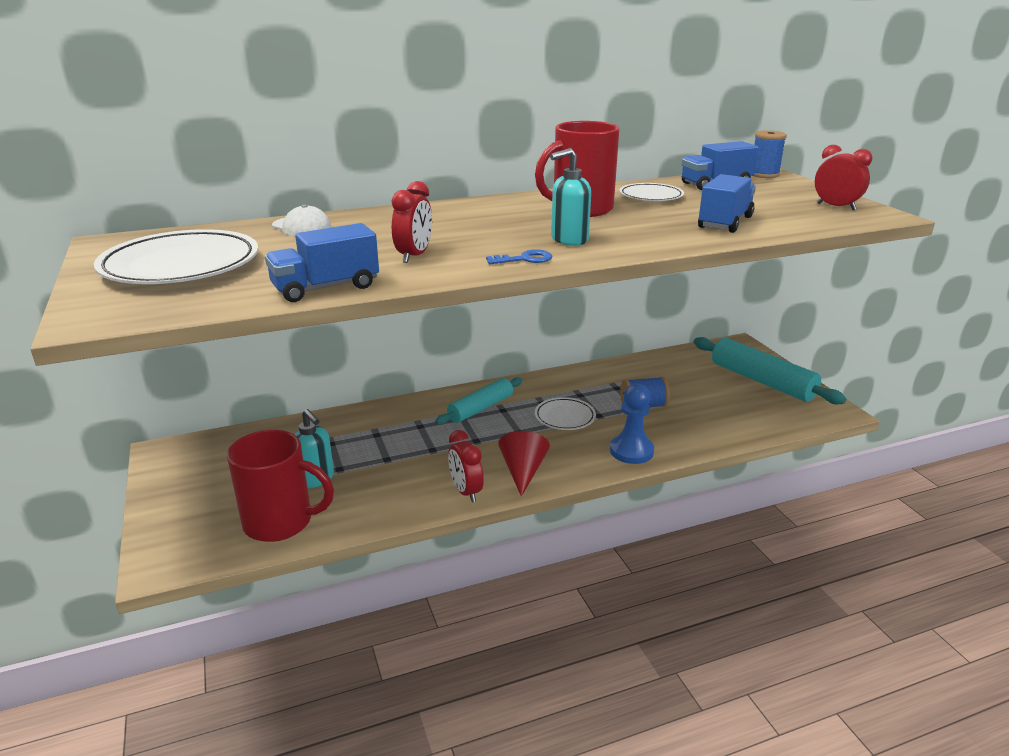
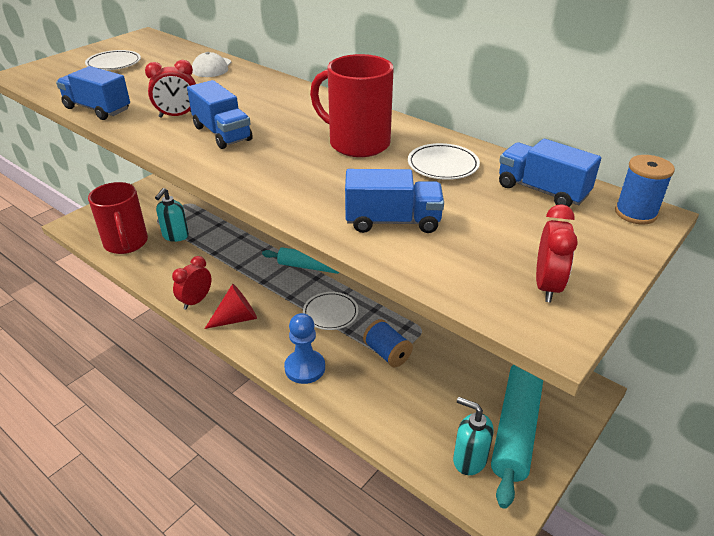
camera: 60 degrees right, 10 degrees up
white plate [94,229,258,284] -> white plate [85,50,141,70], size x0.54
blue key [486,249,552,264] -> none
turquoise soap dispenser [550,148,591,246] -> turquoise soap dispenser moved to [453,397,494,475]
none -> blue truck [187,80,253,149]

